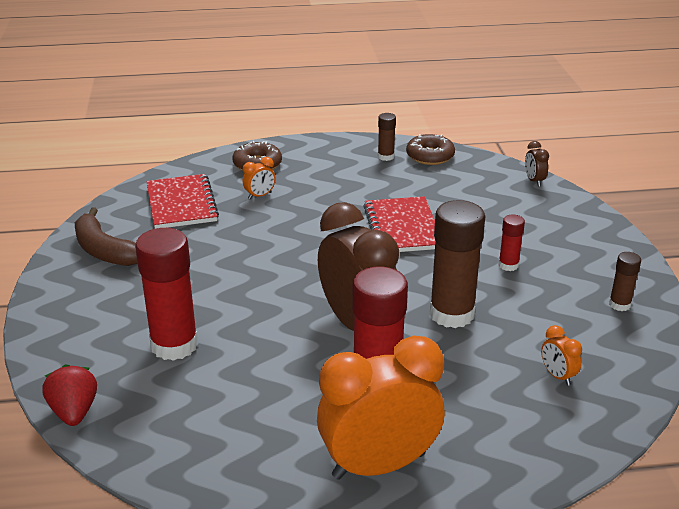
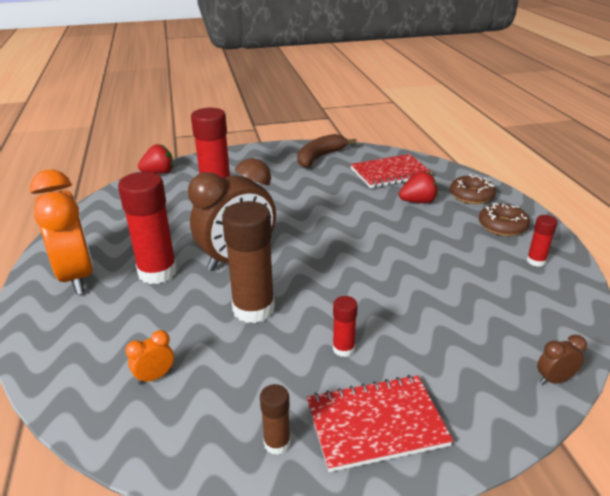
camera: 85 degrees right, 0 degrees up
orange clock [243,157,276,199] -> red strawberry [399,171,438,203]
red notebook [363,196,435,252] -> red notebook moved to [306,375,453,472]
brown glue stick [378,113,396,161] -> red glue stick [527,215,557,267]
brown donut [406,134,455,165] -> brown donut moved to [479,203,530,236]

